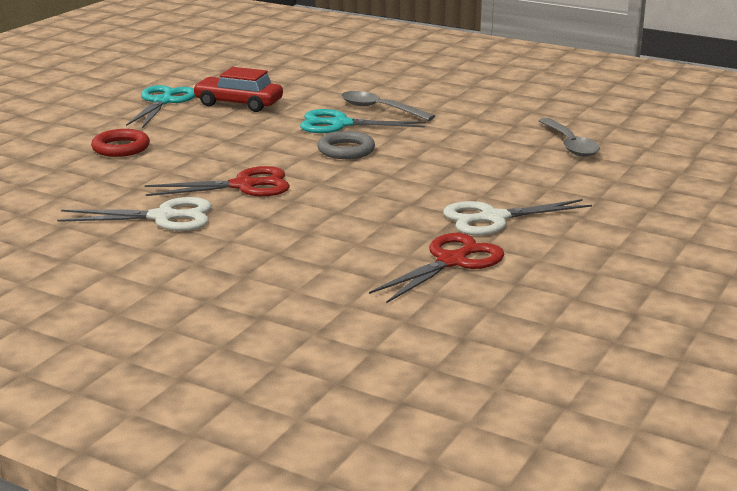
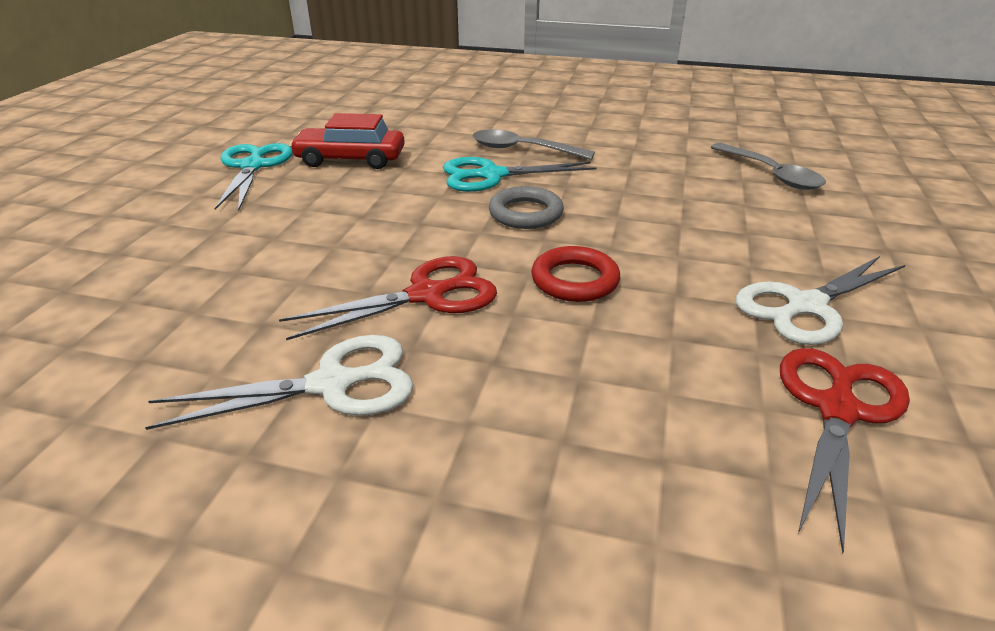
camera: 15 degrees left, 10 degrees up
red ring [91,129,150,157] -> red ring moved to [531,246,620,302]

